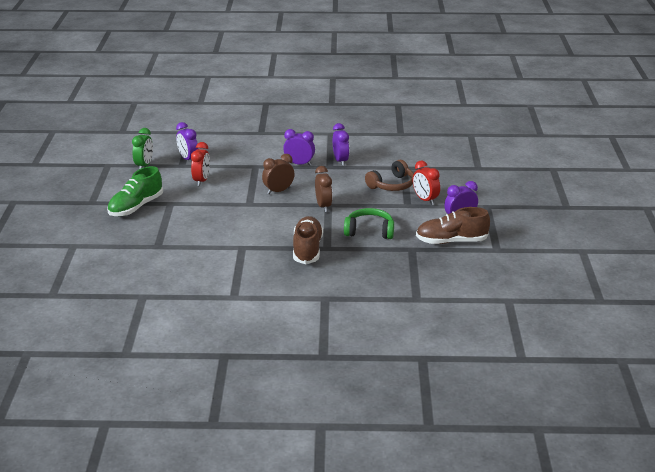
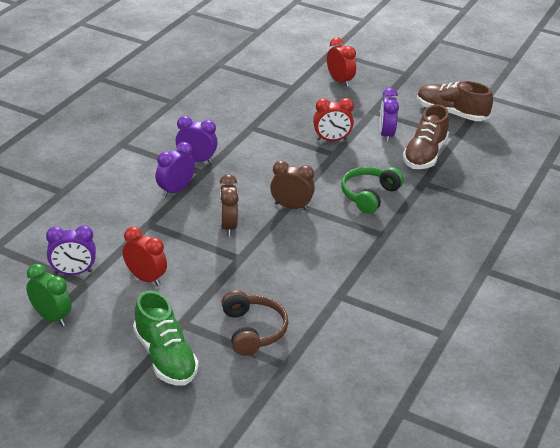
camera: 65 degrees left, 5 degrees up
brown shoe [293,216,323,264] -> brown shoe moved to [417,81,493,121]
brown headphones [365,160,414,191] -> brown headphones moved to [221,290,288,356]
none -> red clock [327,37,356,87]

